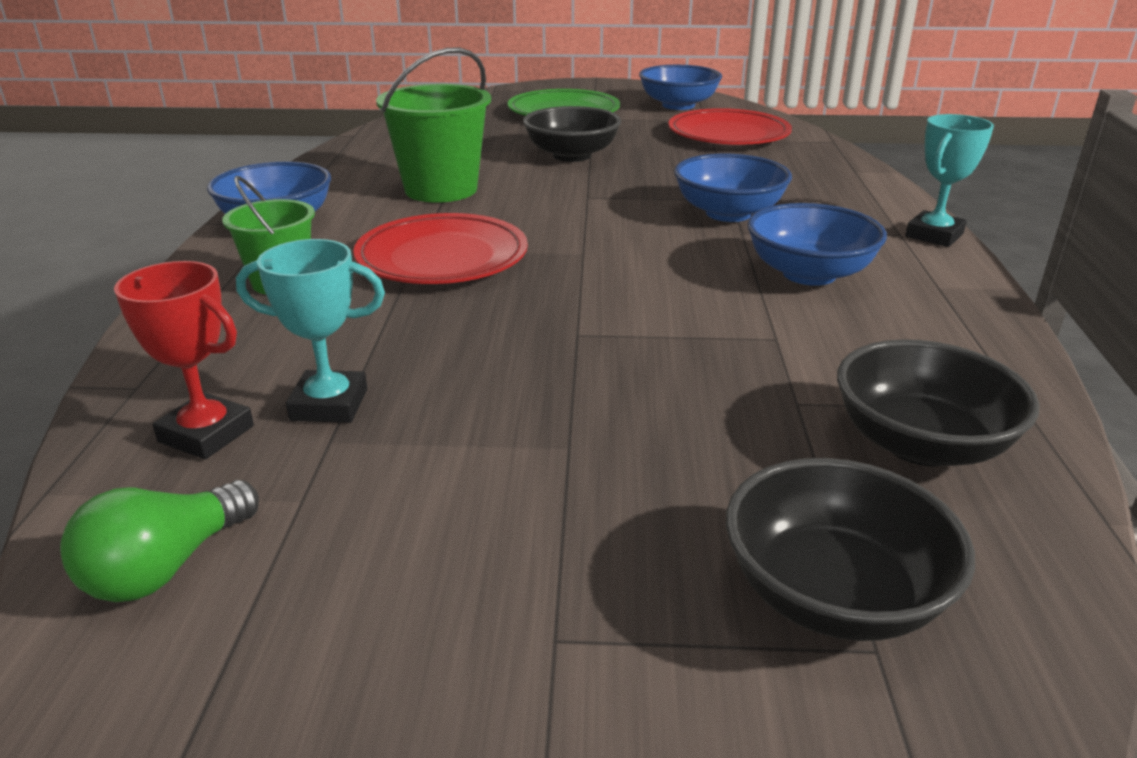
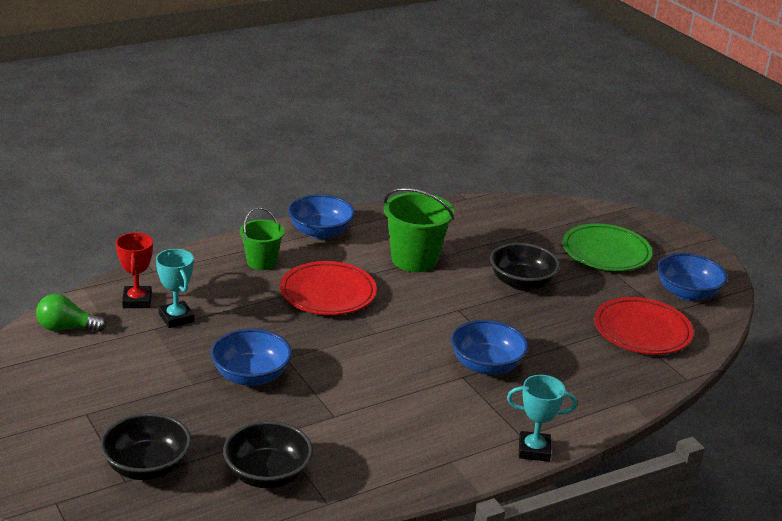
camera: 55 degrees right, 0 degrees up
blue bowl [747,203,887,286] -> blue bowl moved to [211,329,292,386]

